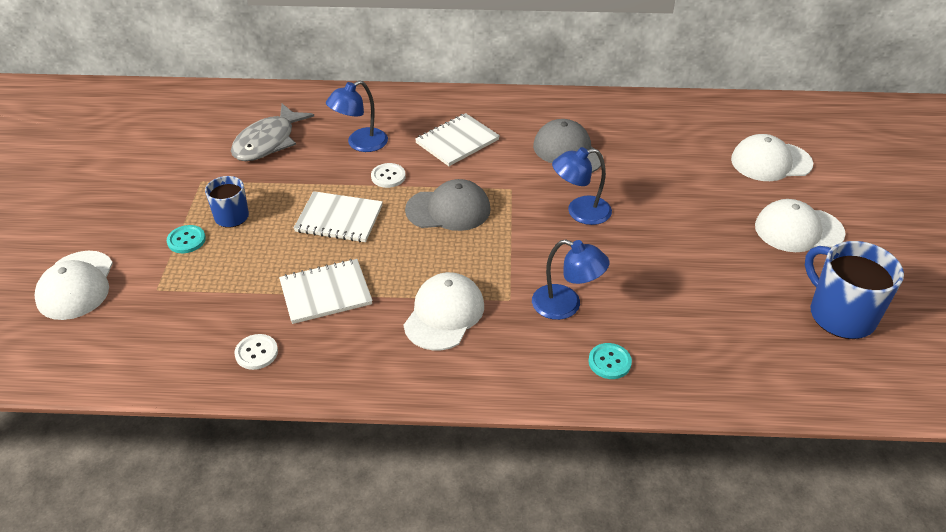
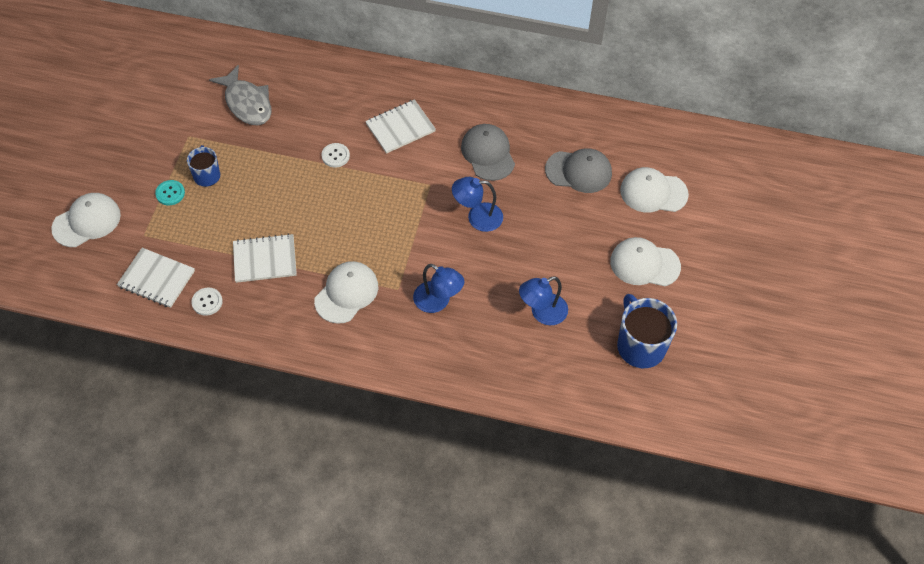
camera: 10 degrees right, 15 degrees up
white cap [34,251,113,320] -> white cap turned 135 degrees counterclockwise [51,193,121,247]
grey fish [231,104,314,161] -> grey fish turned 75 degrees counterclockwise [209,65,271,125]
white notebook [294,191,383,242] -> white notebook moved to [117,248,195,308]
blue lamp [326,80,388,152] -> blue lamp moved to [519,276,568,325]
grey cap [405,179,491,231] -> grey cap moved to [545,148,612,193]
turquoise button [588,343,632,379] -> none

